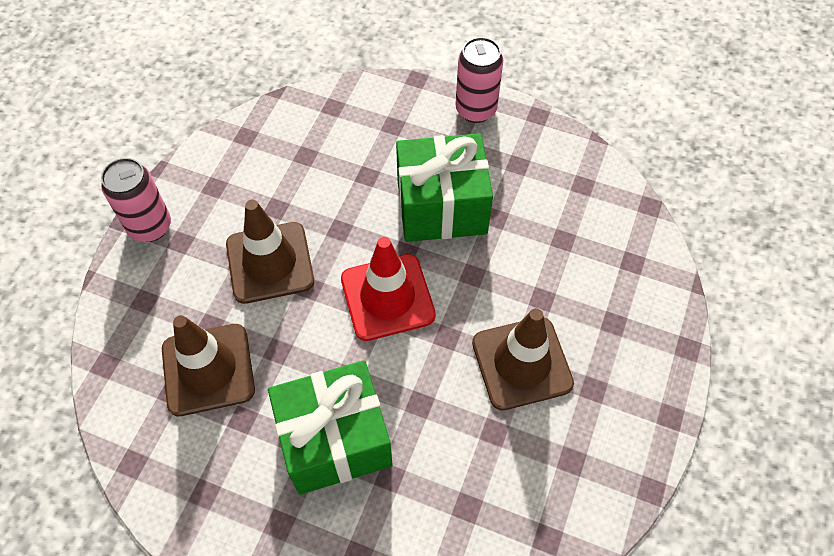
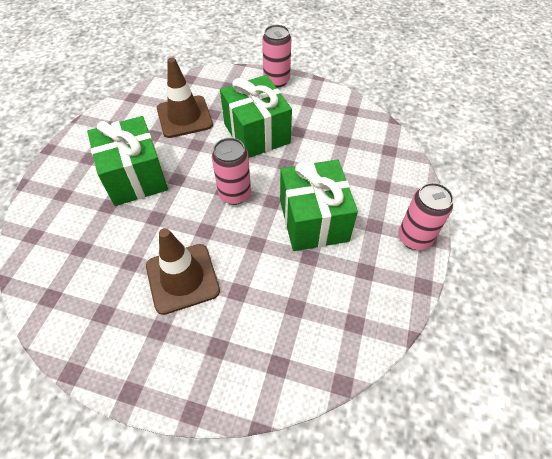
camera: 85 degrees right, 5 degrees down
brown traffic cone [226,199,314,304] -> green gift [220,75,292,158]
red traffic cone [341,237,436,341] -> pink can [212,138,251,205]

